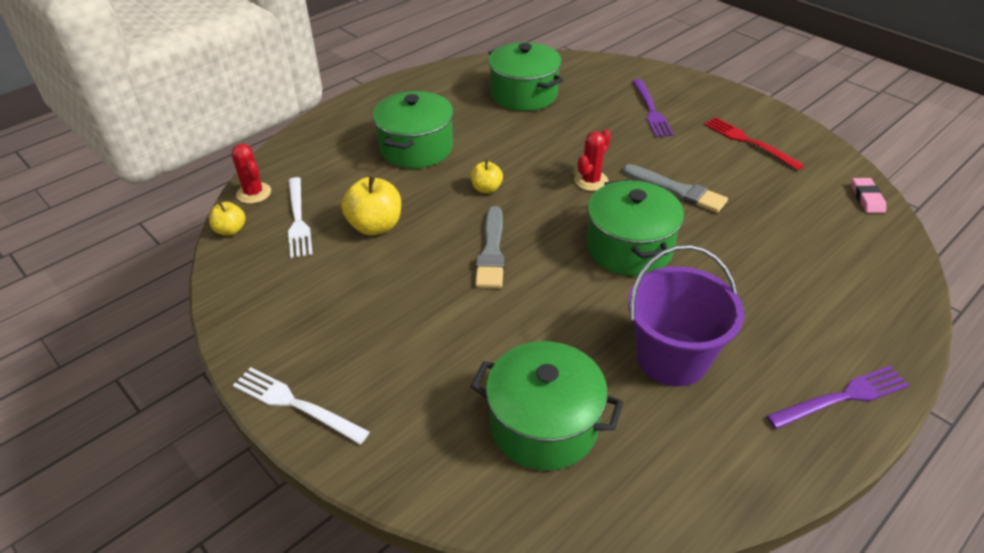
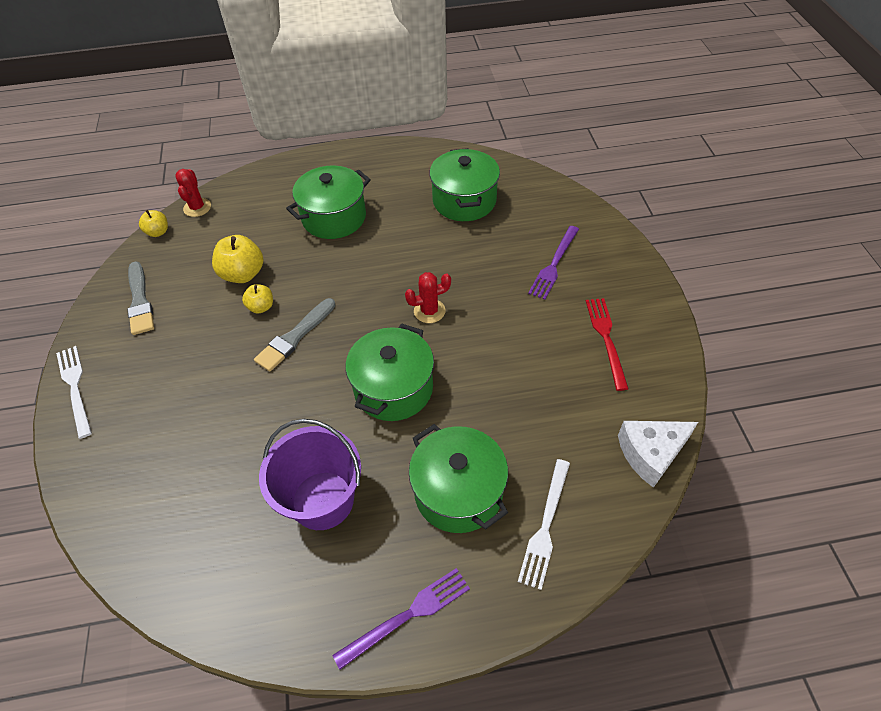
camera: 35 degrees right, 10 degrees up
white fork [288,177,313,258] -> white fork moved to [518,459,570,590]
yellow apple [471,160,503,193] -> yellow apple moved to [242,284,273,314]
green pot [471,341,623,471] -> green pot moved to [409,424,508,533]
grey brush [623,164,728,213] -> grey brush moved to [127,261,154,335]
purple fork [766,366,909,429] -> purple fork turned 45 degrees counterclockwise [332,568,470,670]
pink eraser [852,178,886,213] -> white cheese [618,421,698,488]

